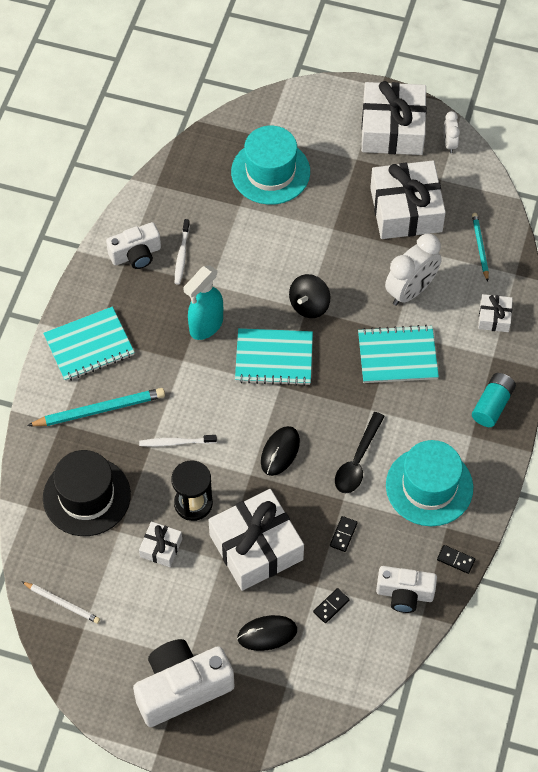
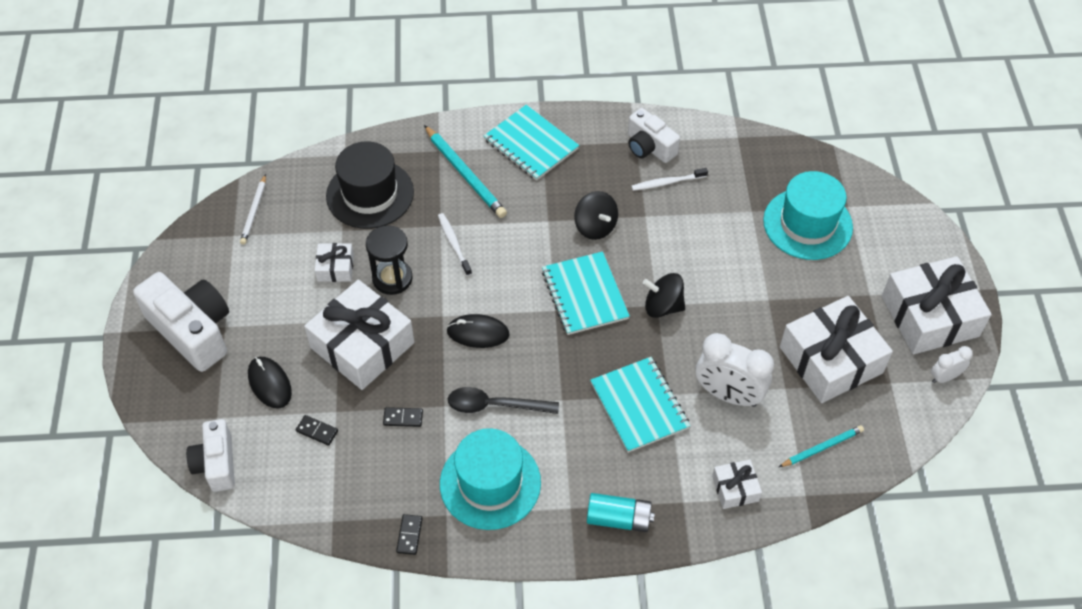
camera: 70 degrees right, 5 degrees down
turquoise spray bottle [183,265,223,340] -> black spinning top [574,191,618,240]
white camera [376,566,437,613] -> white camera moved to [186,419,235,492]

